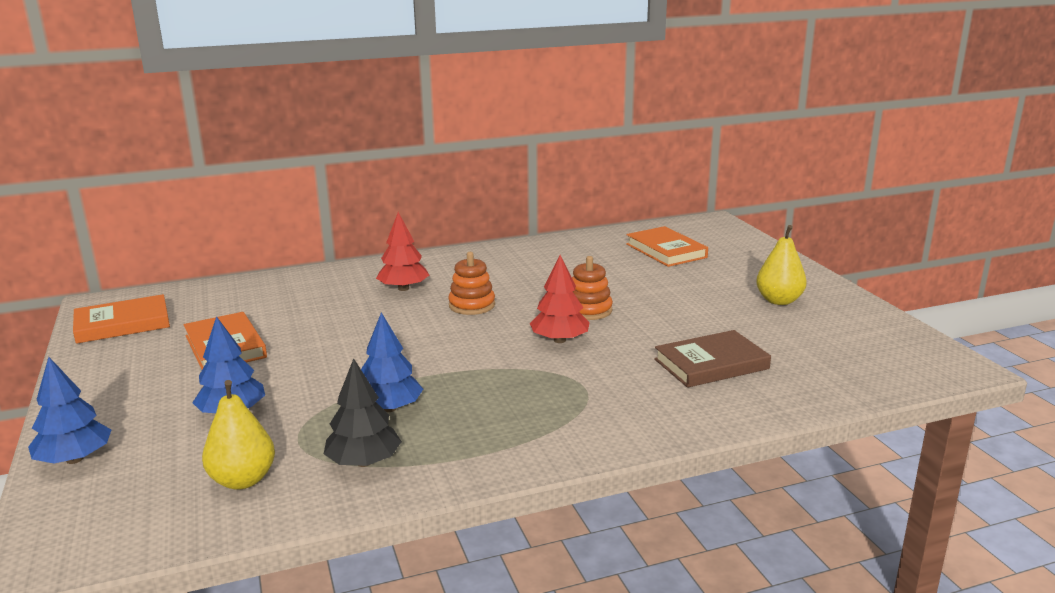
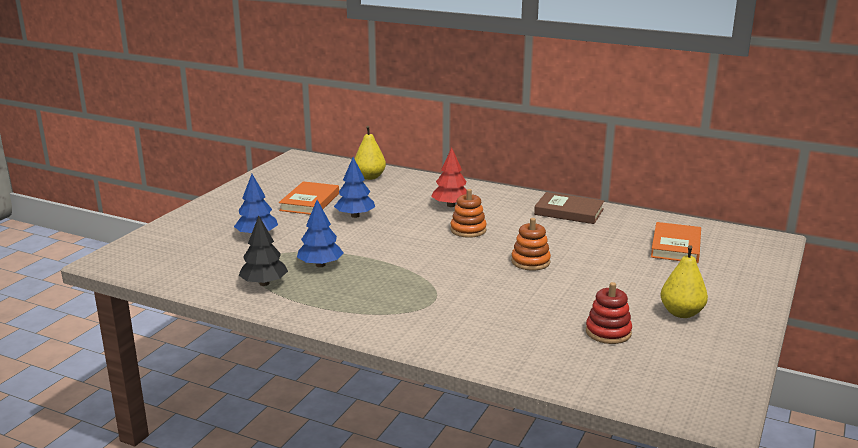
camera: 45 degrees right, 0 degrees up
blue tree [28,357,111,464] -> blue tree moved to [334,157,375,218]
orange book [73,294,170,344] -> none
yellow pear [202,380,275,490] -> yellow pear moved to [355,126,386,180]
red tree [530,255,590,343] -> none
brown book [654,330,771,388] -> brown book moved to [534,192,604,224]
none -> red stacking toy [586,282,632,344]

